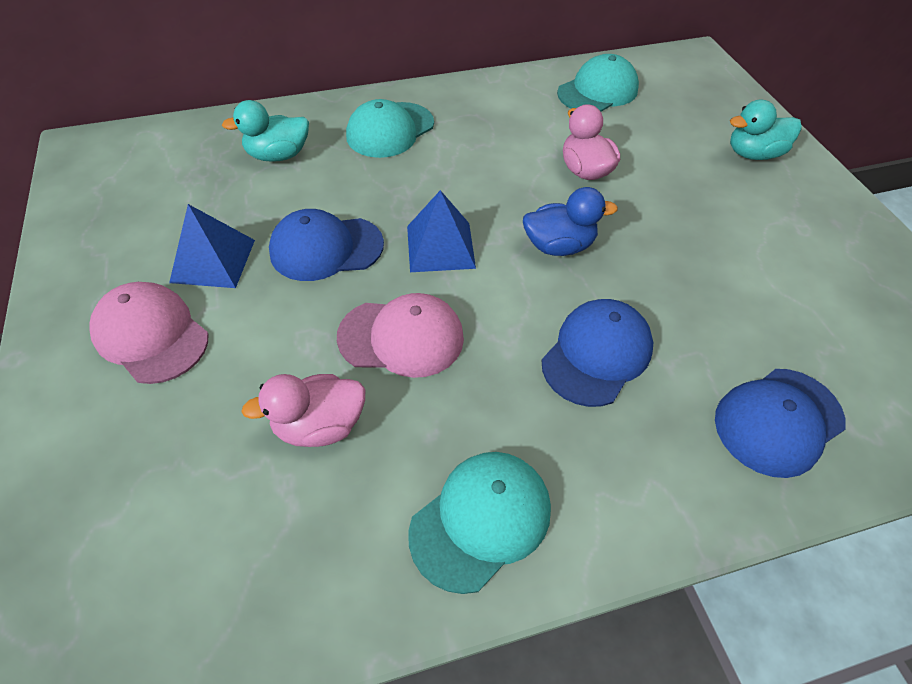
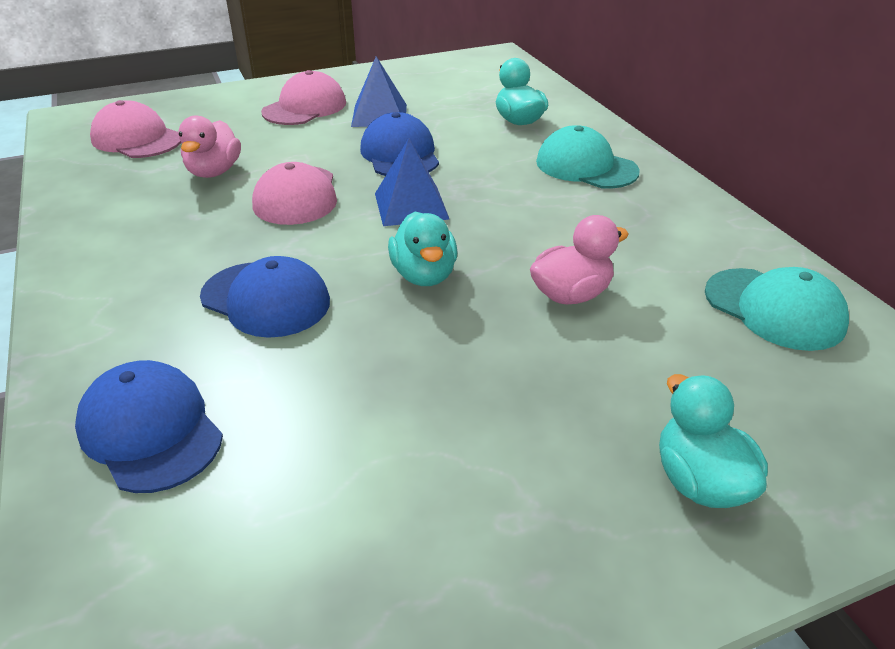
camera: 85 degrees right, 15 degrees down
pink duck [241,374,365,447] -> pink duck turned 150 degrees counterclockwise [179,116,241,178]
turquoise cap [408,452,551,594] -> none
blue duck [523,187,618,256] -> turquoise duck [388,211,458,286]
none -> pink cap [90,100,181,158]

